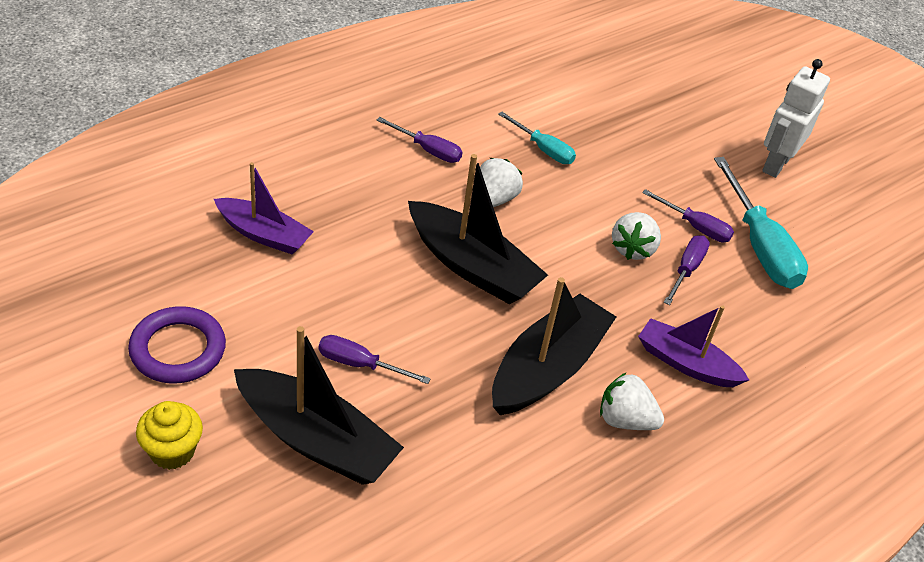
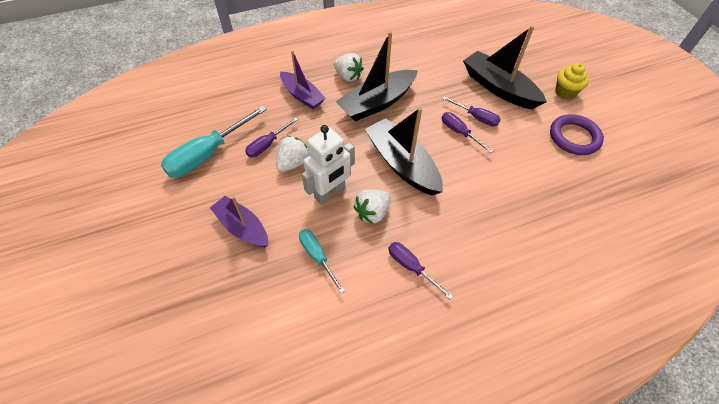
camera: 160 degrees left, 10 degrees up
purple boat [214,162,314,255] -> purple boat moved to [210,196,268,247]
purple screwdriver [642,189,734,242] -> purple screwdriver moved to [442,112,493,153]
turquoise screwdriver [714,157,808,289] -> turquoise screwdriver turned 135 degrees counterclockwise [161,106,267,178]
white robot [762,59,830,178] -> white robot moved to [302,125,355,205]

